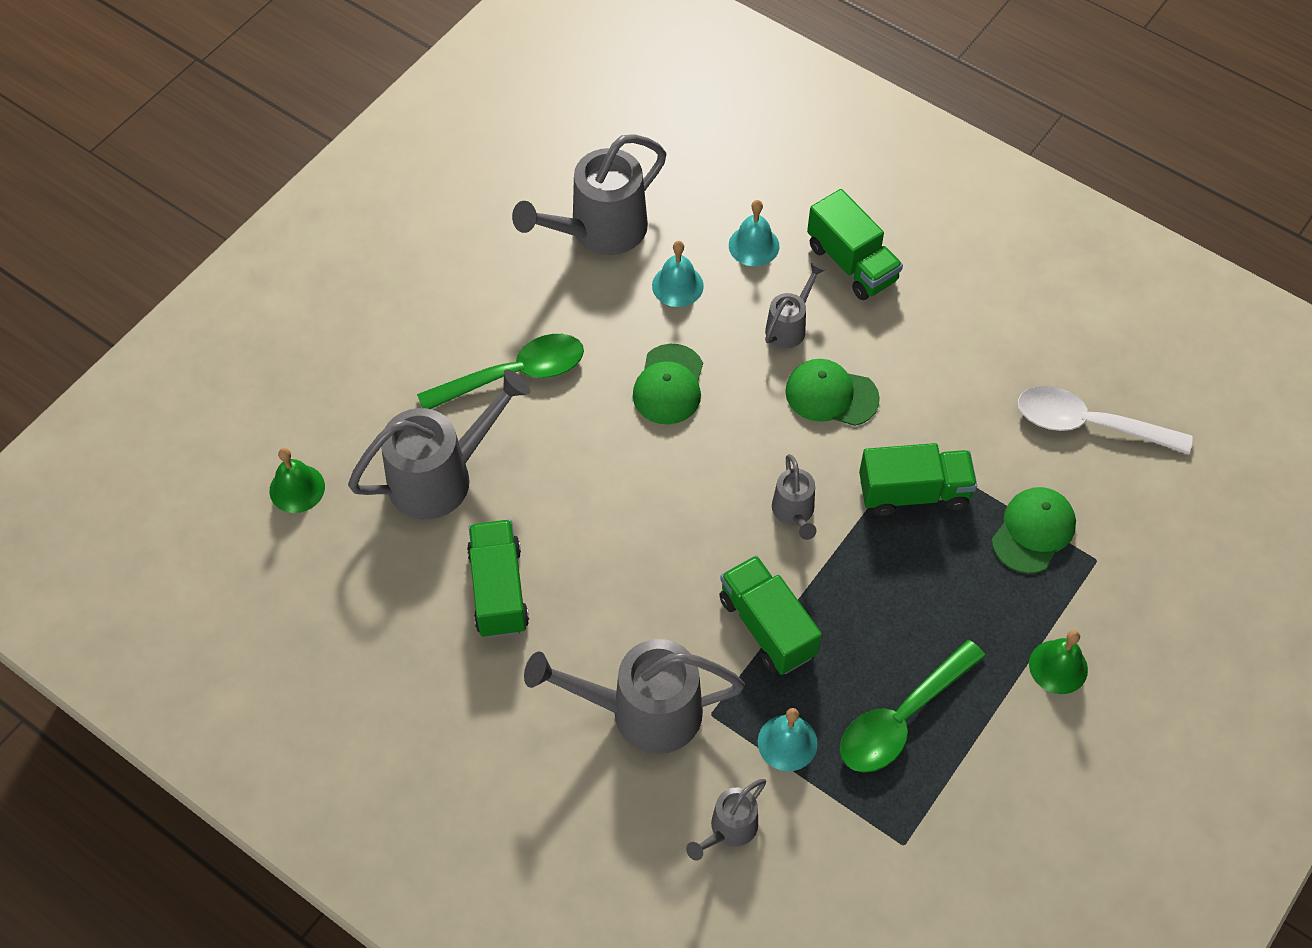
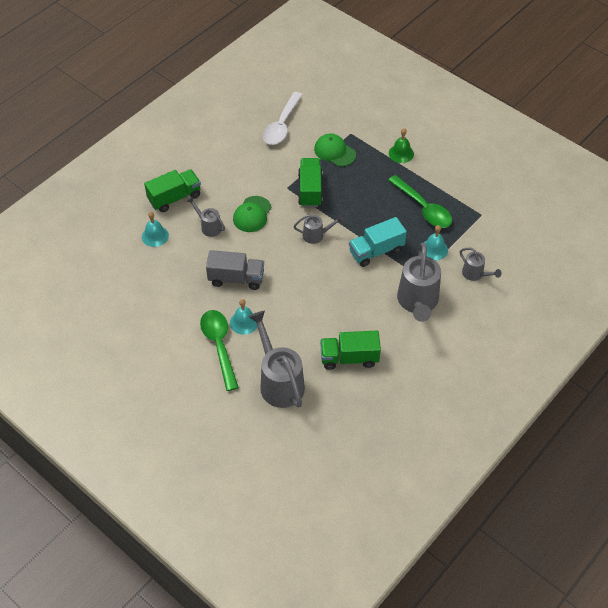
camera: 85 degrees left, 5 degrees down
green bell [270,448,325,513] -> none
grey watering can [512,134,666,255] -> none
green cap [633,344,703,424] -> grey truck [206,250,264,290]
turquoise bell [652,241,704,307] -> turquoise bell moved to [230,299,258,335]
green truck [719,555,822,675] -> turquoise truck [349,217,407,267]

